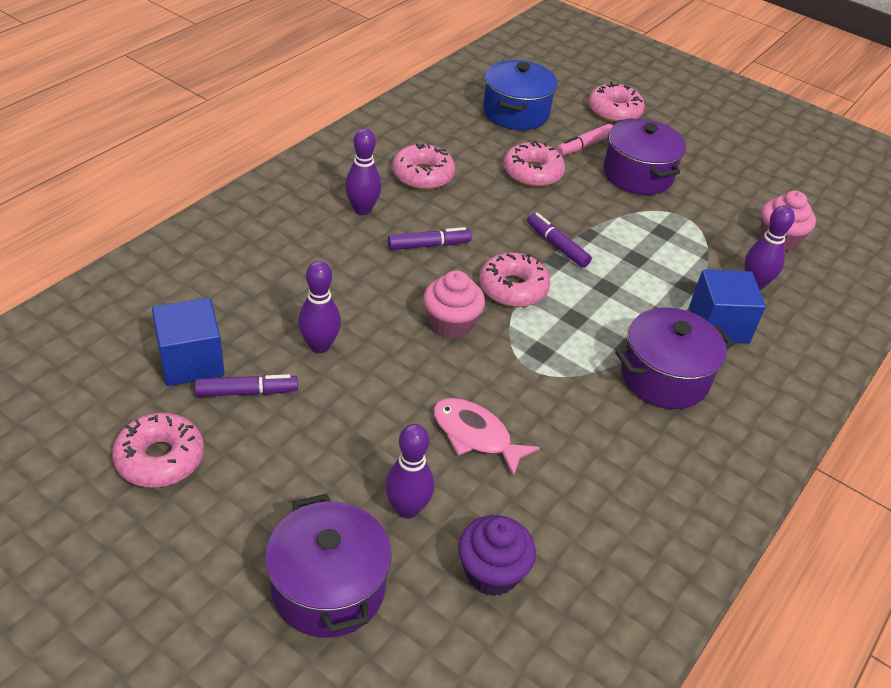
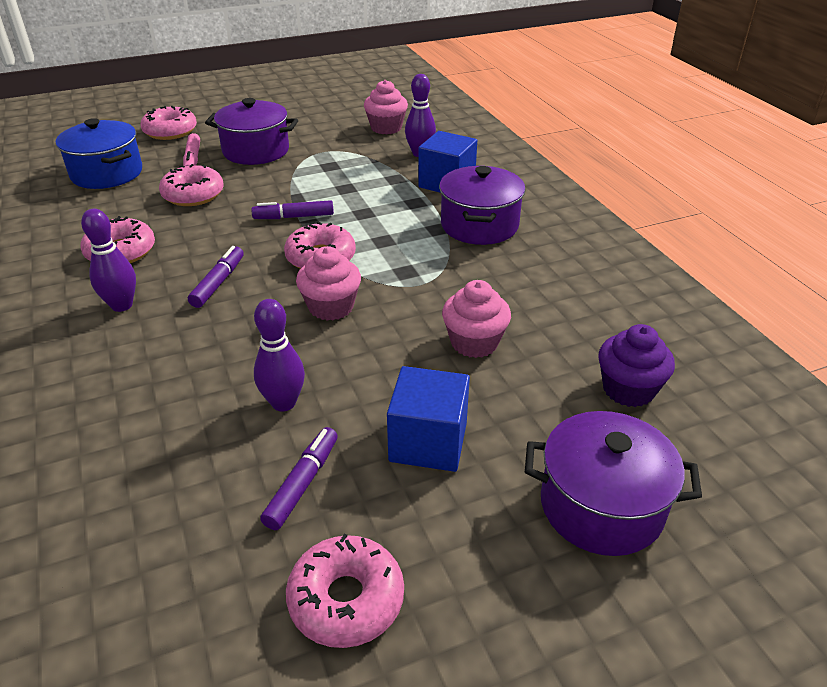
camera: 55 degrees left, 5 degrees down
blue cube [152,298,225,386] -> blue cube moved to [387,366,470,472]
purple bowling pin [385,424,434,519] -> none
pink fish [433,398,540,478] -> pink cupcake [442,280,511,358]

